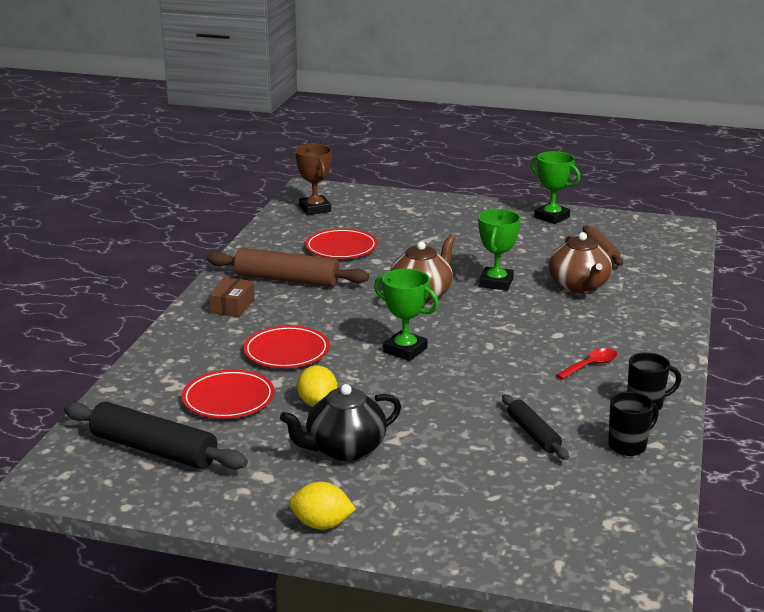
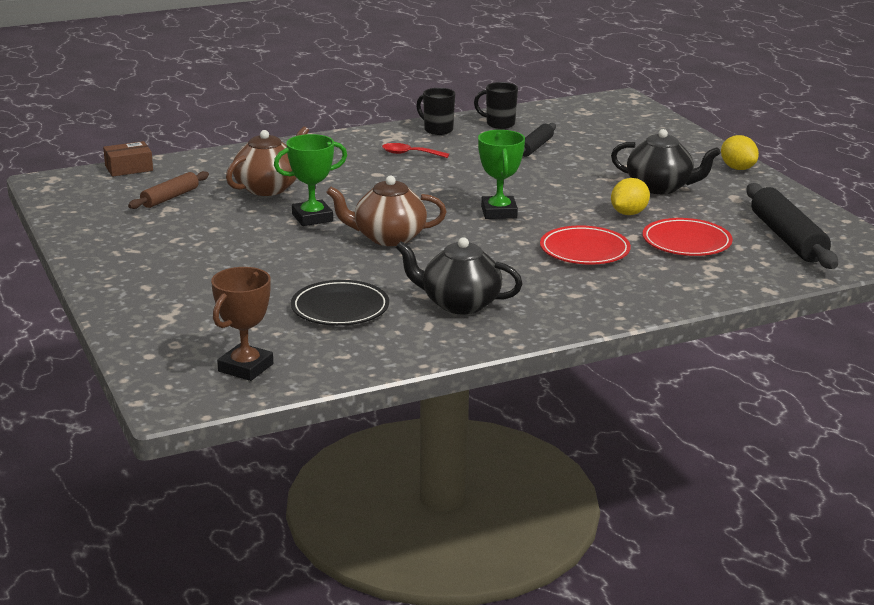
camera: 130 degrees left, 0 degrees up
brown rolling pin [207,248,369,287] -> black teapot [396,237,523,314]
brown box [209,277,255,317] -> brown box moved to [103,141,153,177]
red plate [305,228,377,259] -> black plate [291,280,389,326]
green trophy [531,151,580,224] -> none

